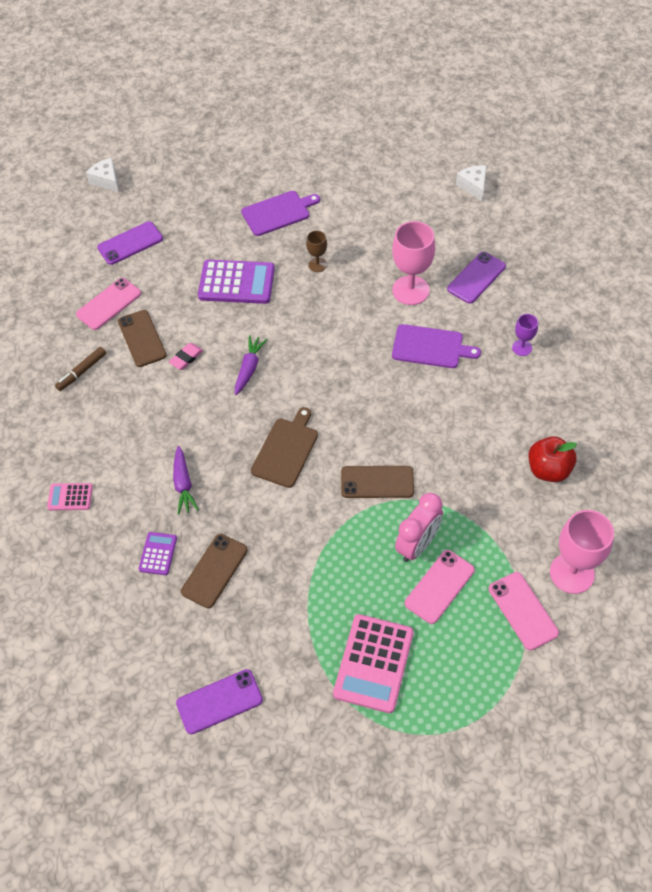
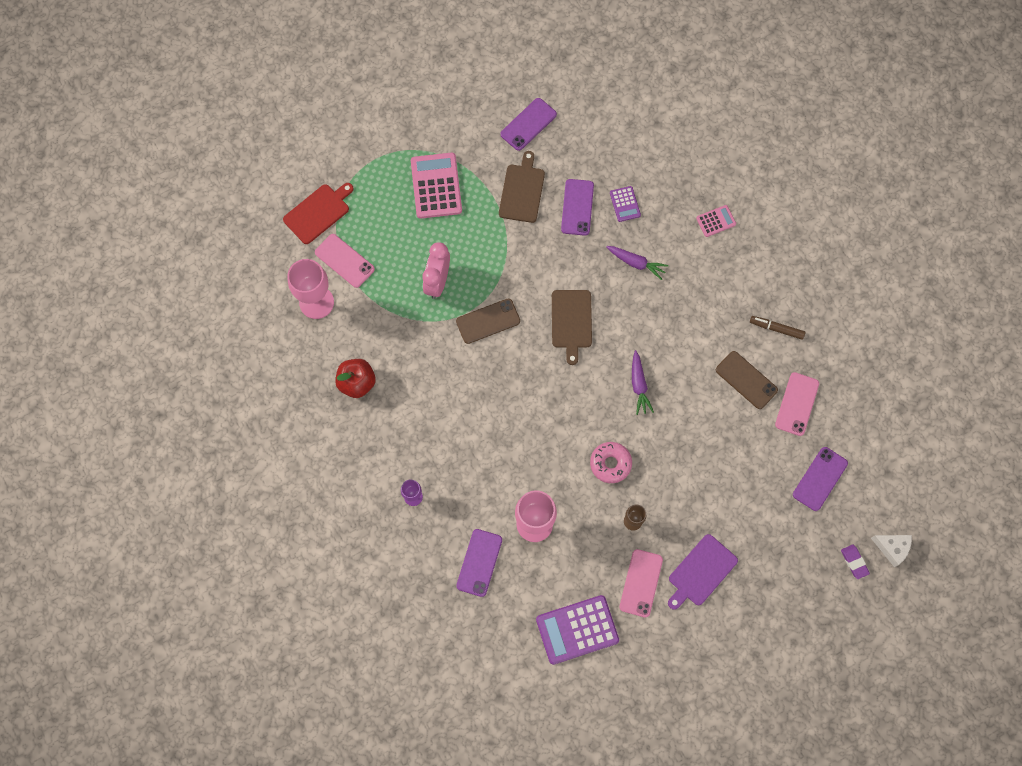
camera: 155 degrees right, 15 degrees up
brown marker [55,347,106,391] -> brown marker turned 90 degrees counterclockwise [750,316,805,340]
pink eraser [169,343,203,370] -> none
purple carrot [173,446,199,515] -> purple carrot turned 150 degrees clockwise [606,246,669,280]
brown phone [181,534,248,608] -> purple phone [561,179,594,236]
purple calculator [198,260,275,304] -> purple calculator moved to [536,595,619,665]
purple cutting board [392,324,481,368] -> none
pink phone [405,550,475,624] -> pink phone moved to [619,549,663,618]
white cheese [456,165,486,201] -> none
none -> red cutting board [283,183,354,244]
none -> brown cutting board [499,151,545,223]
none -> pink donut [590,442,632,483]
none -> purple eraser [841,545,870,579]

